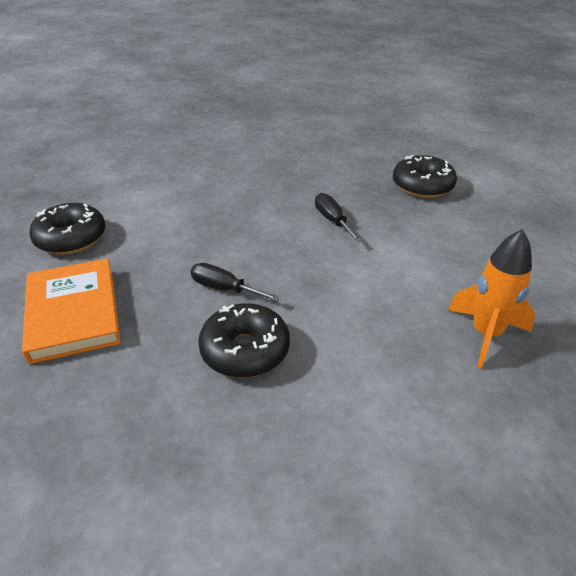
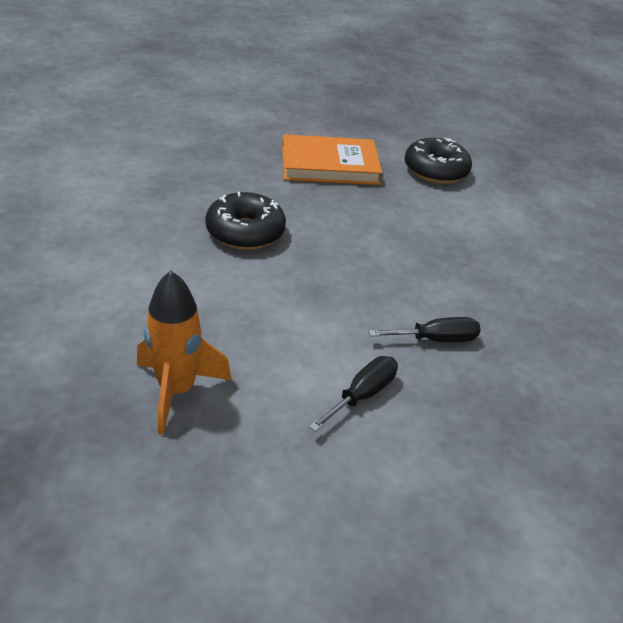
camera: 100 degrees right, 0 degrees up
black screwdriver [191,263,280,302] -> black screwdriver moved to [309,356,398,432]
black donut [393,155,457,198] -> none

